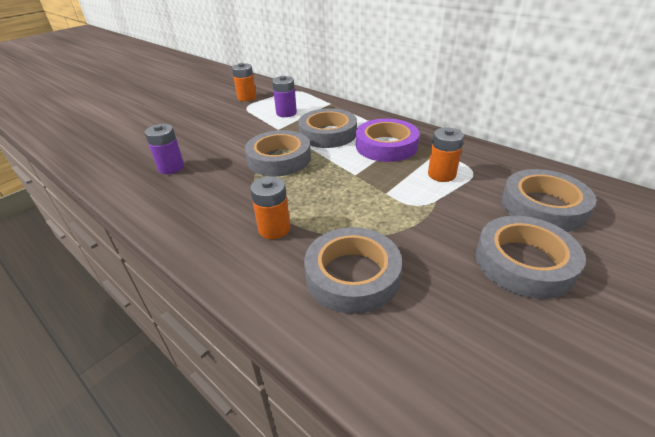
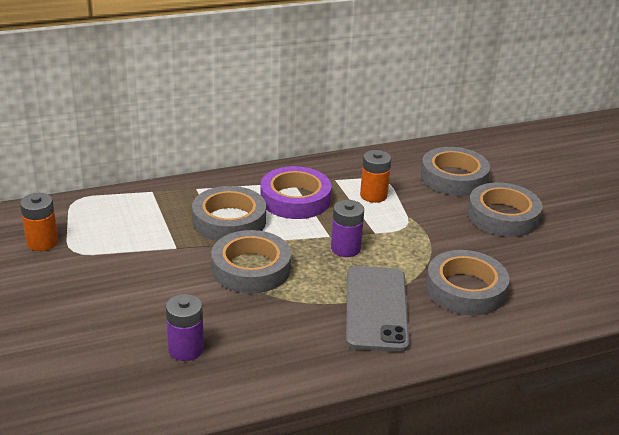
camera: 65 degrees left, 5 degrees down
orange battery [250,176,290,239] -> grey phone [346,266,410,352]
purple battery [272,76,297,117] -> purple battery moved to [331,200,364,257]

